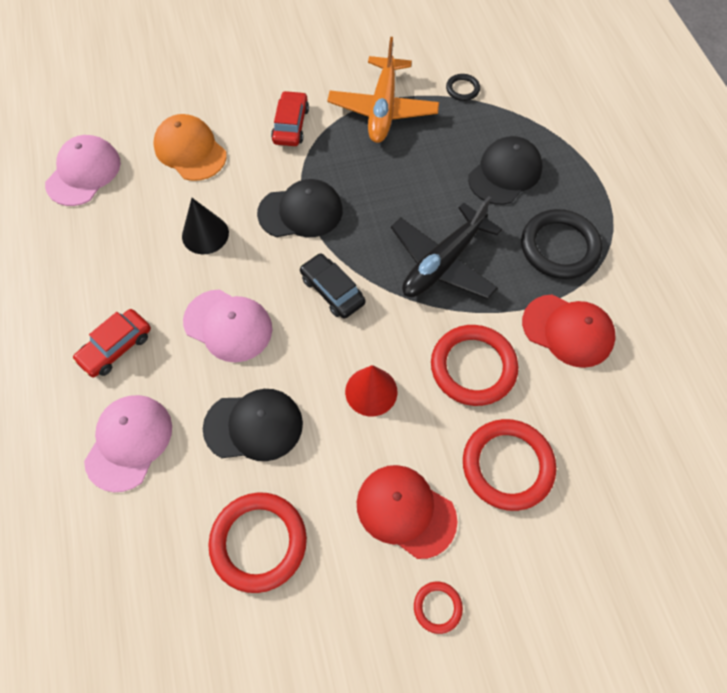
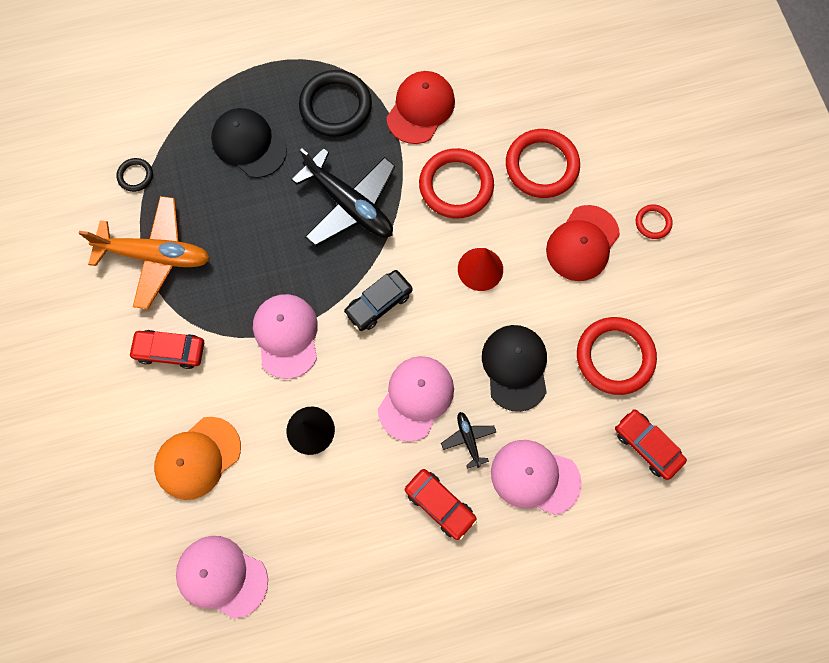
camera: 90 degrees left, 10 degrees up
black cap [257,179,343,237] -> pink cap [253,294,318,379]
none -> black plane [441,412,496,469]
none -> red car [615,409,687,480]

